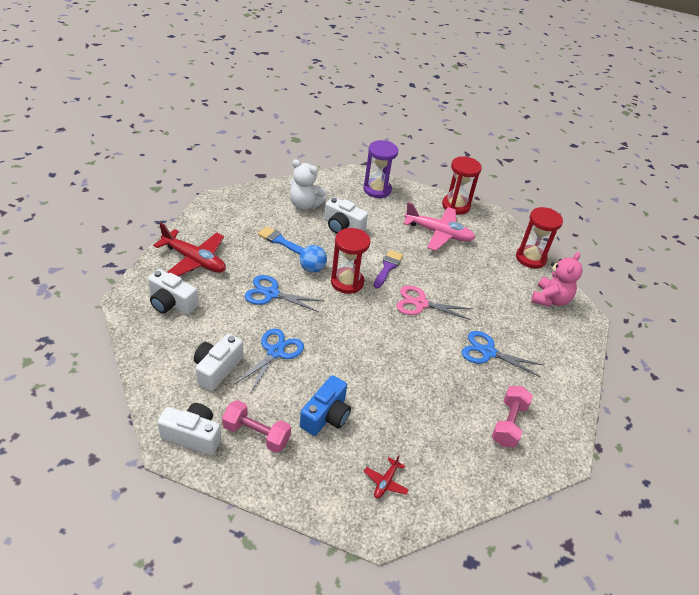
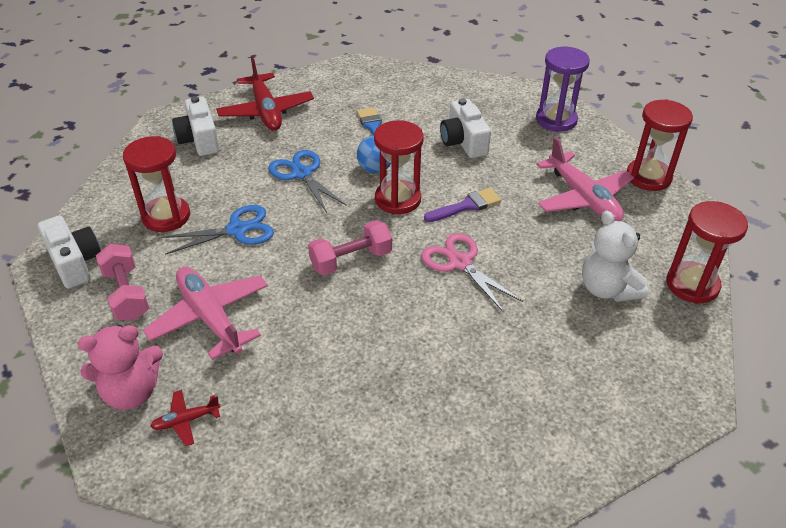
camera: 45 degrees right, 0 degrees up
white camera [194,334,243,391] -> red hourglass [123,136,190,232]
white teddy bear [290,160,327,210] -> white teddy bear moved to [582,211,648,302]
blue camera [300,375,351,436] -> pink plane [143,267,268,360]
blue scissors [462,331,543,377] -> none
pink dumbbell [492,386,533,447] -> pink dumbbell moved to [308,220,392,275]
pink teddy bear [531,252,583,307] -> pink teddy bear moved to [78,325,163,410]

